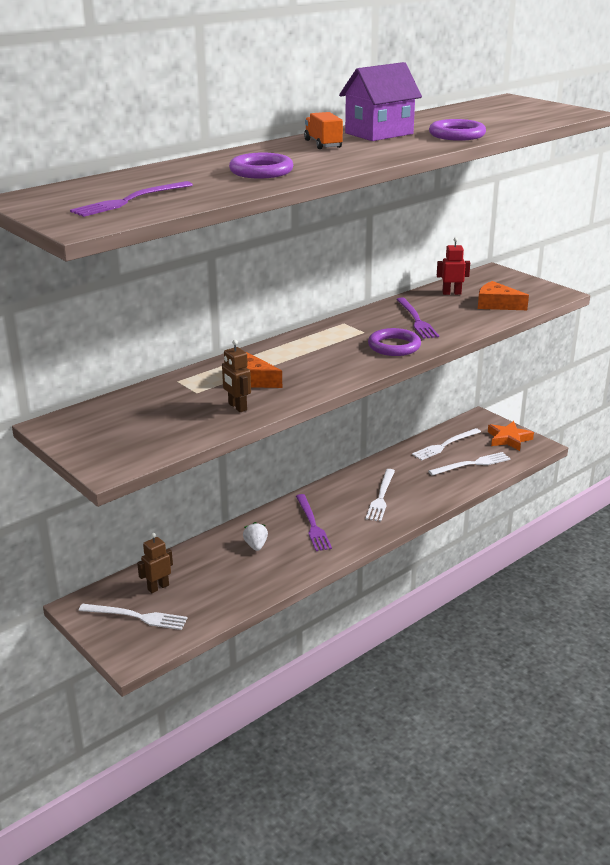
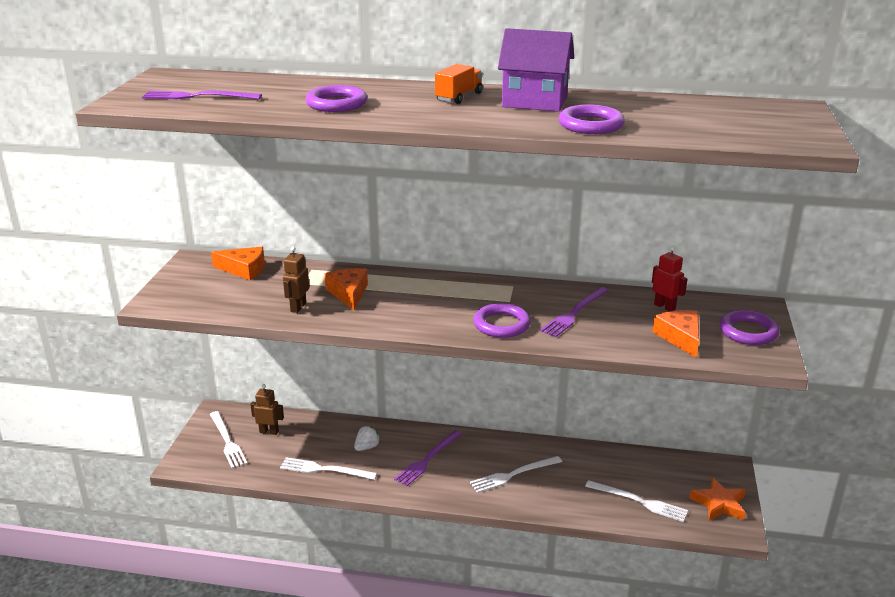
camera: 50 degrees right, 0 degrees up
white fork [412,428,481,460] -> white fork moved to [280,457,377,480]
none -> orange cheese [211,247,265,280]
none -> purple ring [719,310,780,345]

